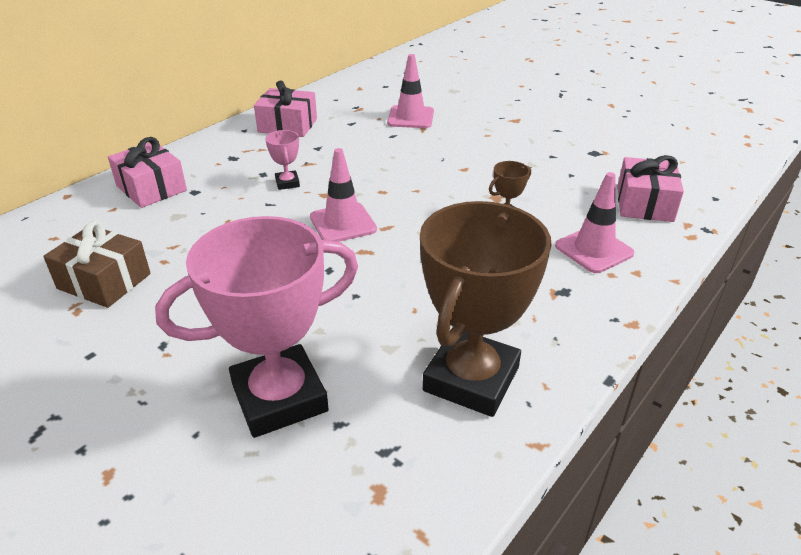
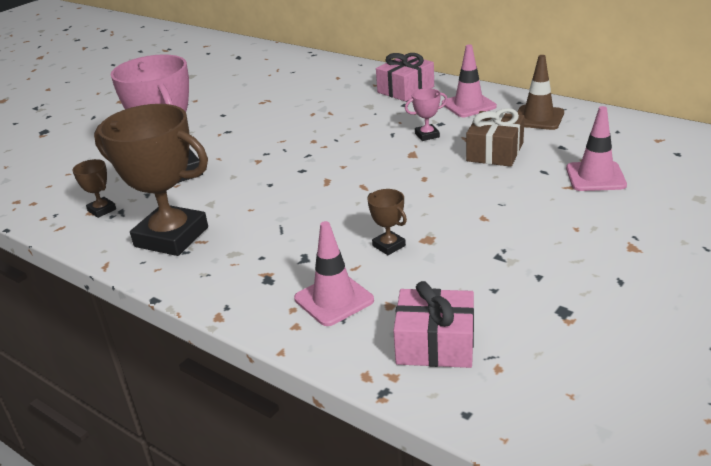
camera: 90 degrees right, 5 degrees down
brown gift [43,221,151,308] -> brown gift moved to [466,108,525,167]
pink gift [254,80,317,137] -> brown traffic cone [517,55,564,130]
pink traffic cone [310,148,377,242] -> pink traffic cone moved to [442,44,497,117]
none -> brown trophy [72,159,116,218]

